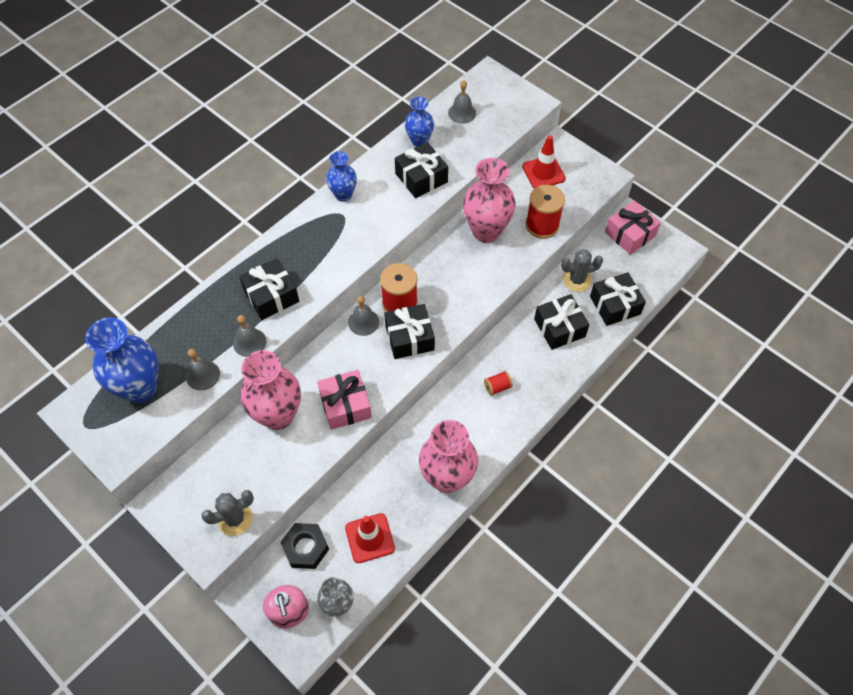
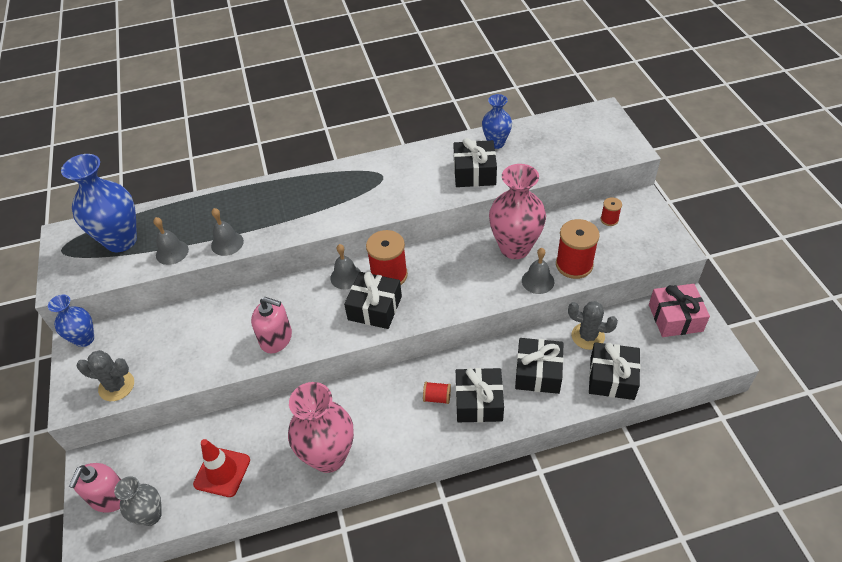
camera: 35 degrees right, 10 degrees down
black gift [239,258,299,320] -> black gift moved to [456,368,504,422]
pink vase [240,350,301,430] -> none
black nut [280,523,329,569] -> none
pink gift [317,370,372,430] -> pink soap dispenser [251,297,292,354]
blue vase [326,151,357,202] -> blue vase moved to [48,294,94,347]
grey bell [448,80,476,124] -> grey bell moved to [522,248,554,294]
red traffic cone [522,135,566,189] -> red spool [601,197,622,226]

